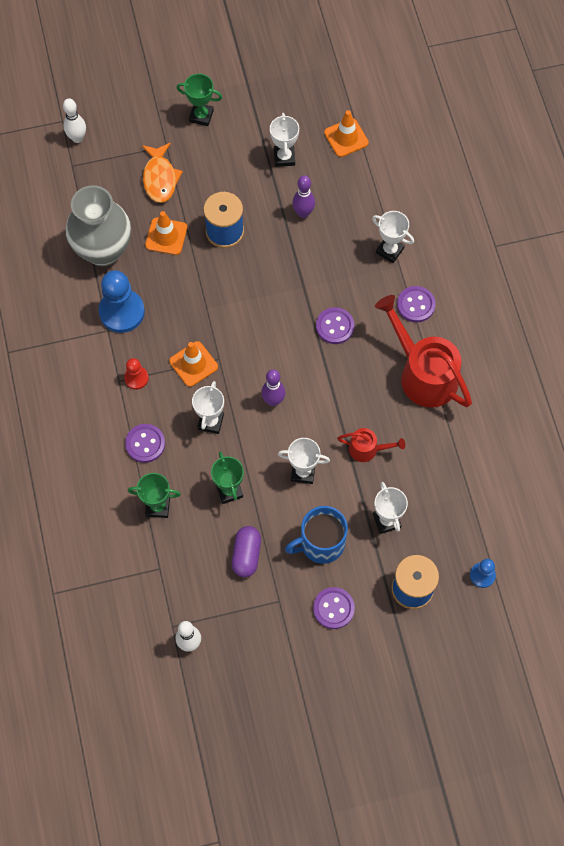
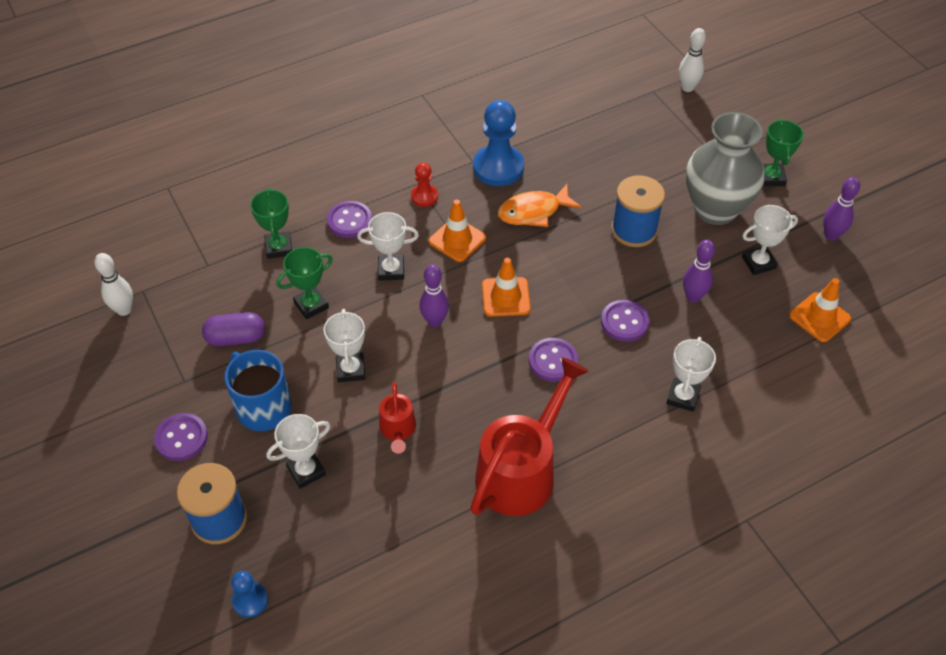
camera: 75 degrees right, 15 degrees down
grey vase [66,185,131,266] -> grey vase moved to [686,112,765,225]
orange fish [142,143,183,203] -> orange fish moved to [498,184,582,227]
orange traffic cone [145,211,187,255] -> orange traffic cone moved to [482,258,531,317]
purple button [397,286,436,322] -> purple button moved to [601,300,649,342]
none -> purple bowling pin [823,177,860,241]

